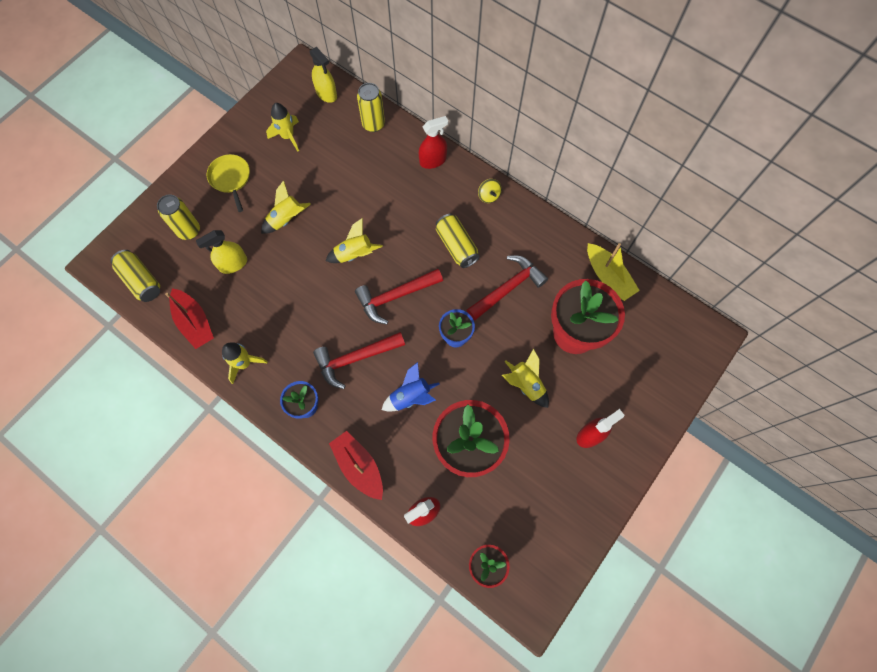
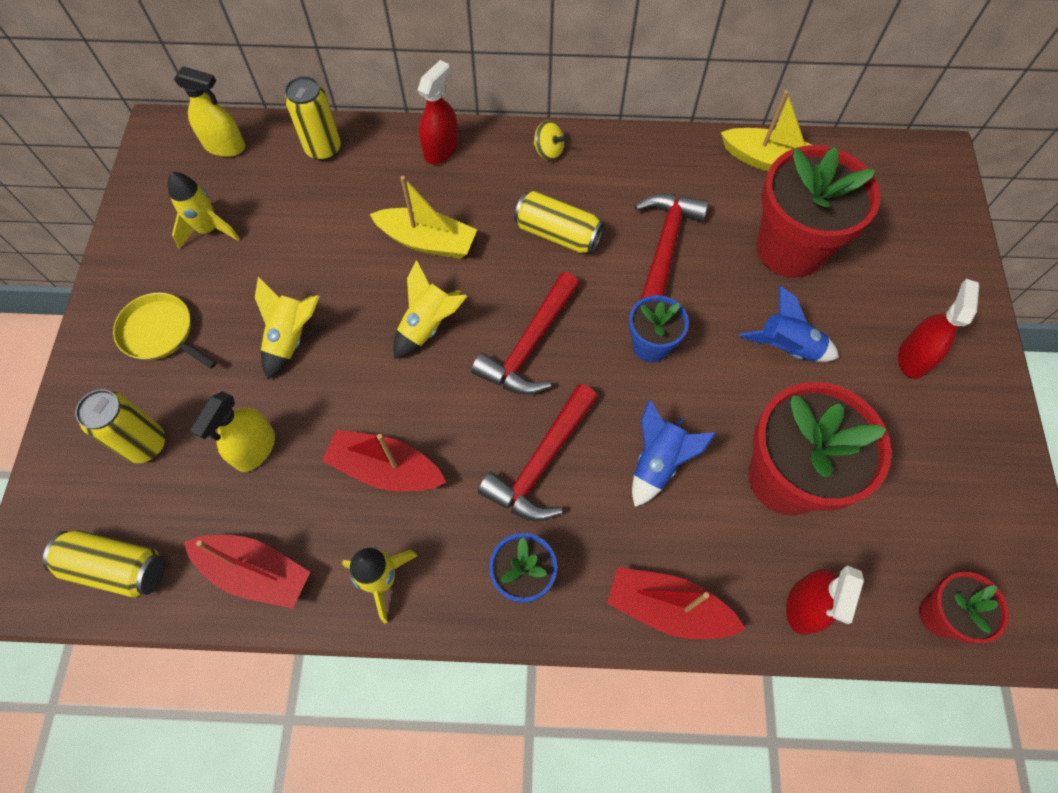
camera: 35 degrees left, 5 degrees down
yellow rocket [502,348,549,408] -> blue rocket [739,286,839,362]
none -> red boat [322,429,447,491]
none -> yellow boat [370,176,477,259]

